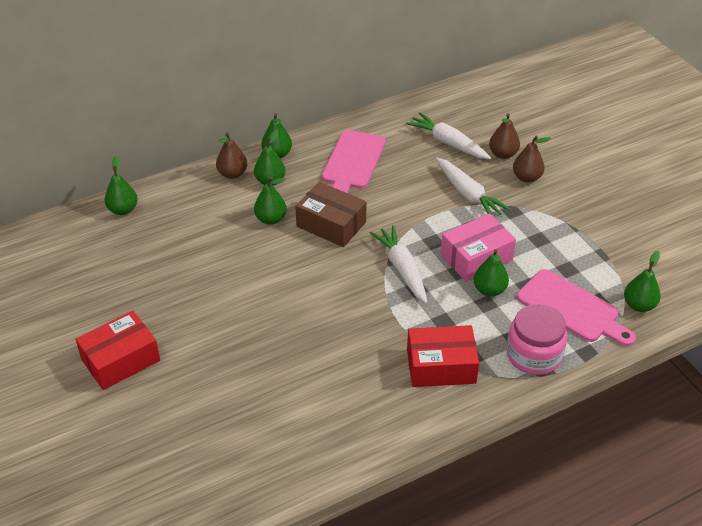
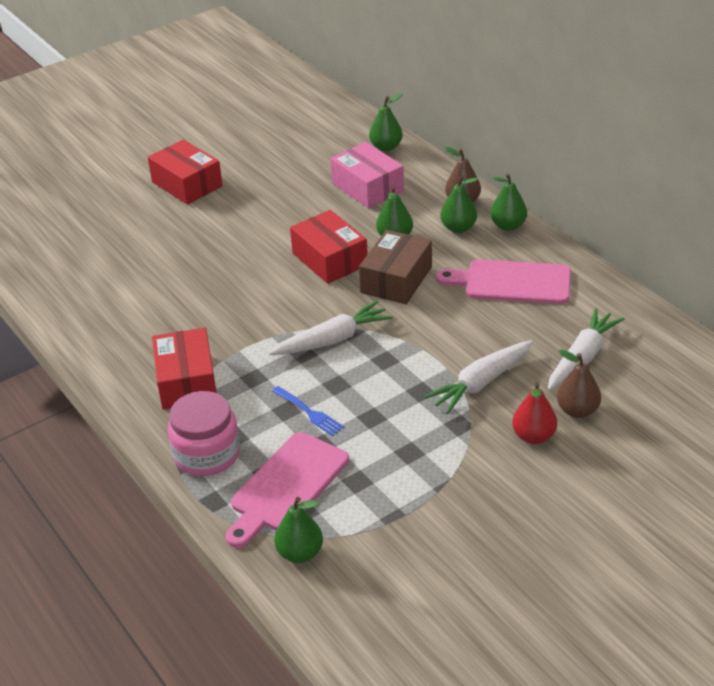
camera: 85 degrees right, 5 degrees down
pink box [441,213,516,281] -> pink box moved to [330,142,404,208]
green pear [474,249,509,297] -> blue fork [272,386,344,436]
brown pear [513,136,551,183] -> red pear [512,382,557,444]
none -> red box [290,210,368,284]

